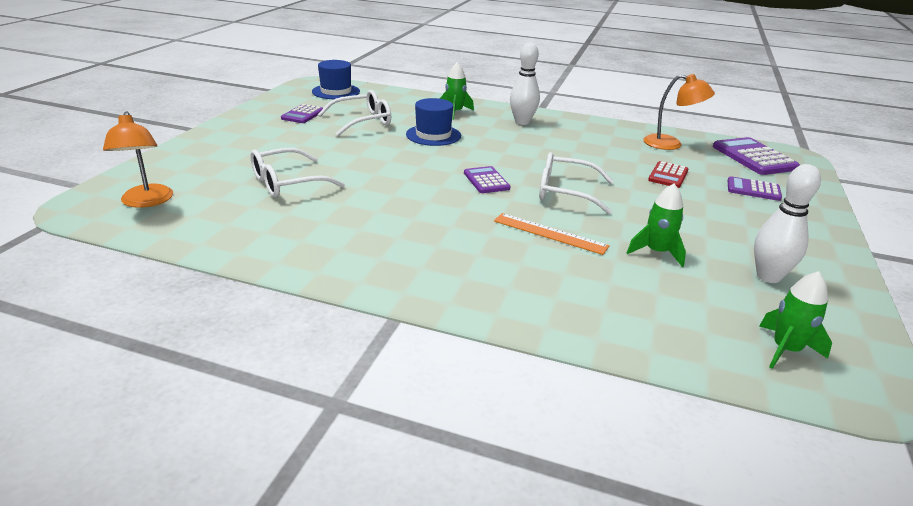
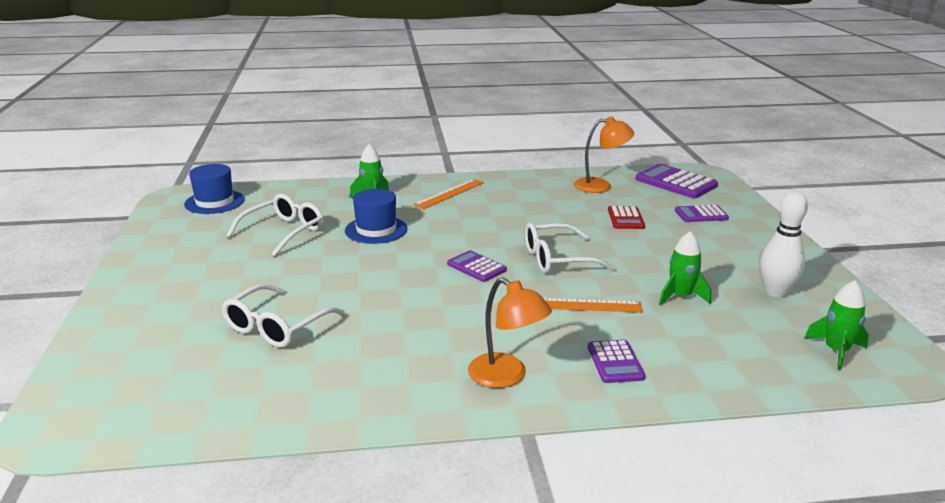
camera: 25 degrees left, 5 degrees down
orange lamp [103,111,173,208] -> orange lamp moved to [468,277,552,388]
purple calculator [281,104,323,123] -> purple calculator moved to [588,340,645,383]
white bowling pin [510,42,540,125] -> orange ruler [413,179,484,209]

